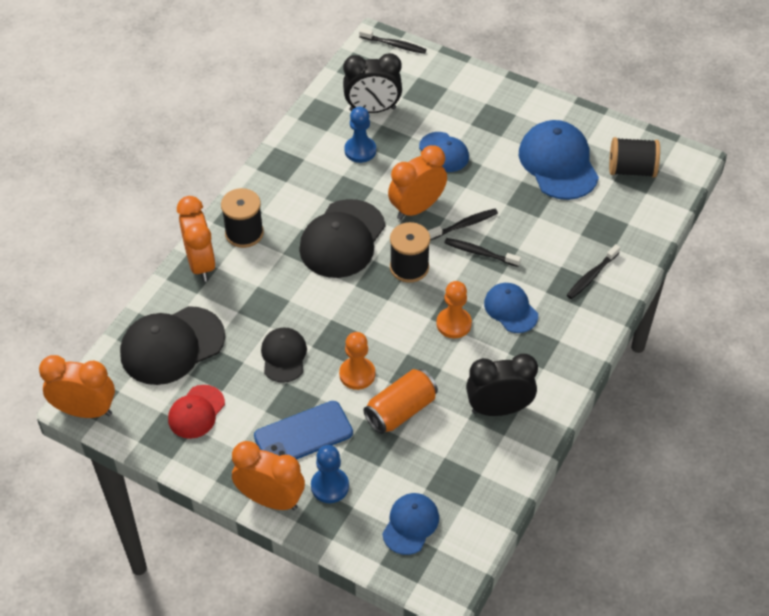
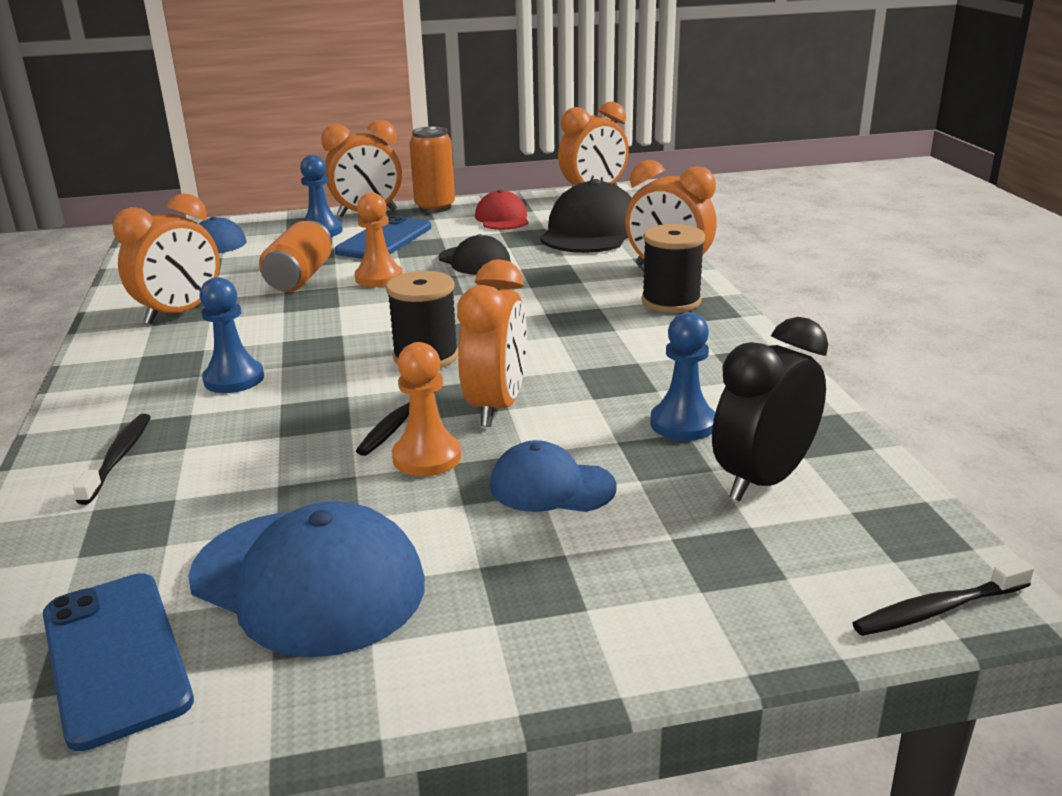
camera: 140 degrees right, 25 degrees down
black cap [299,199,385,278] -> none
orange pawn [436,281,472,338] -> orange pawn moved to [392,342,461,476]
black toothbrush [444,238,521,267] -> none
black clock [466,354,538,416] -> orange clock [113,193,220,324]
blue cap [484,283,538,333] -> blue pawn [199,277,264,393]
black spool [609,137,660,178] -> blue phone [43,573,194,751]
none -> orange can [409,126,455,213]

